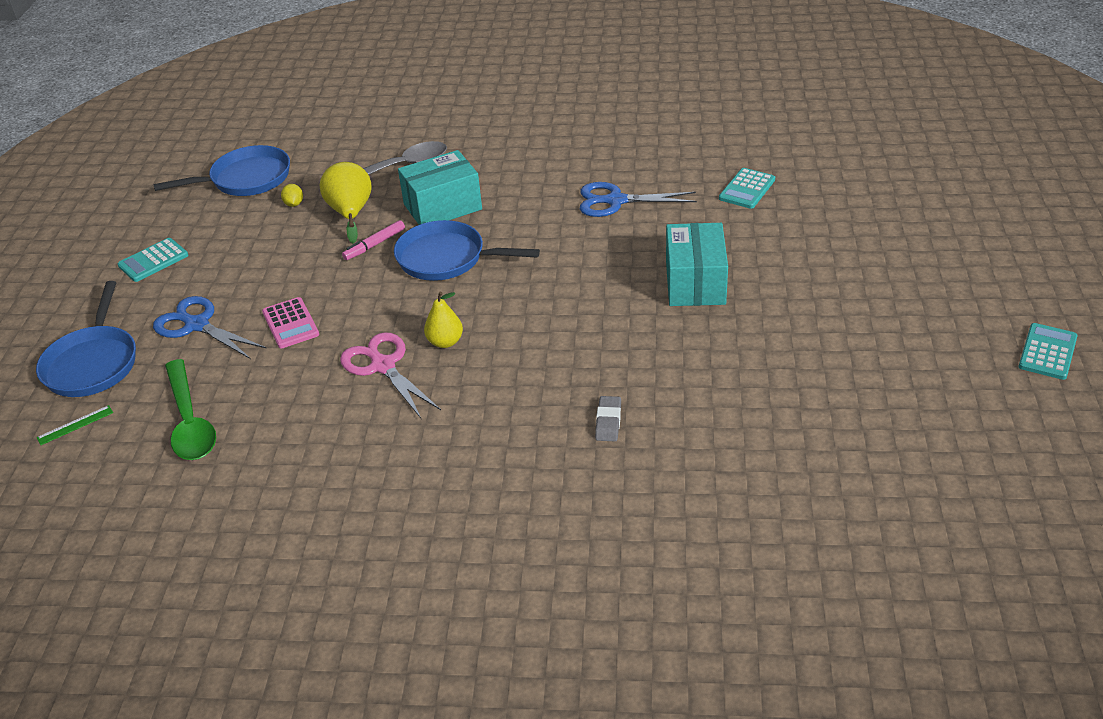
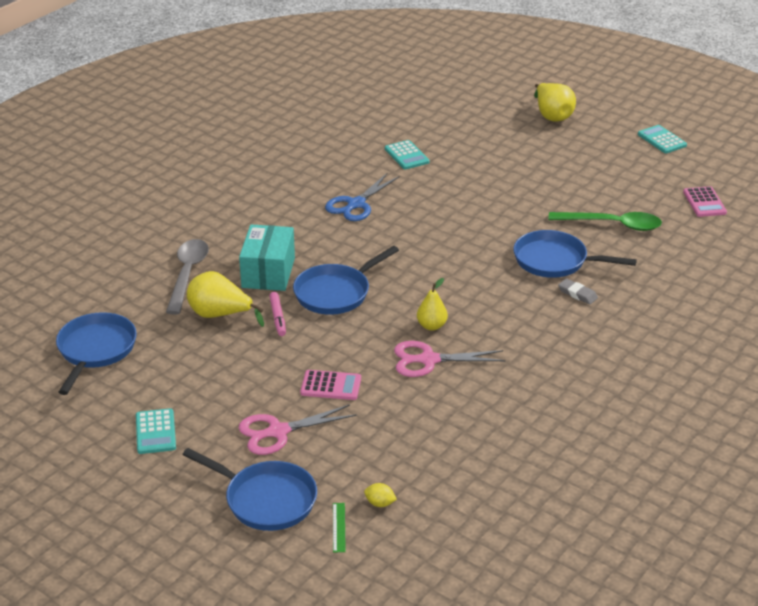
camera: 60 degrees left, 5 degrees down
blue scissors [153,296,267,359] -> pink scissors [238,404,357,455]
green spoon [165,359,216,460] -> green spoon moved to [548,212,662,231]
yellow lemon [281,184,303,207] -> yellow lemon moved to [364,483,397,507]
turquoise box [666,223,728,306] -> none
none -> blue pan [513,230,637,278]
none -> yellow pear [534,83,576,122]
none -> pink calculator [683,186,727,217]

